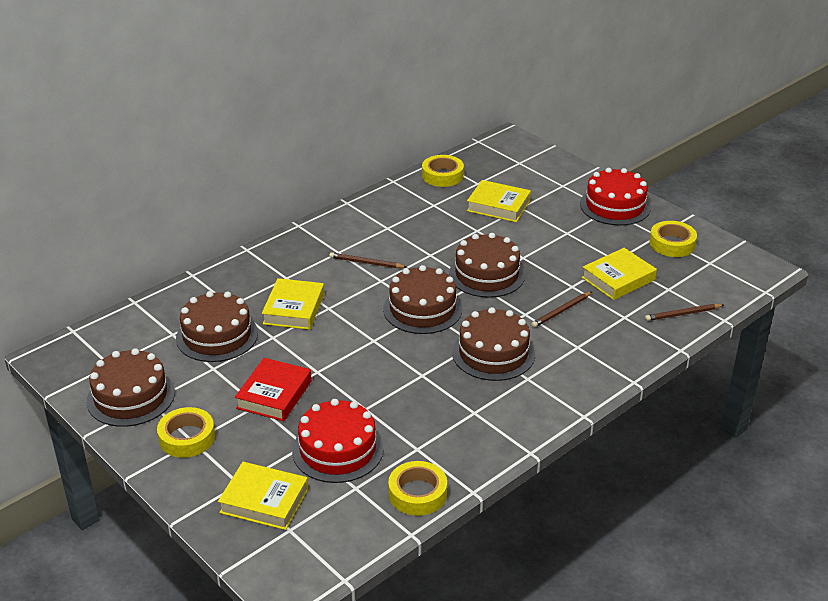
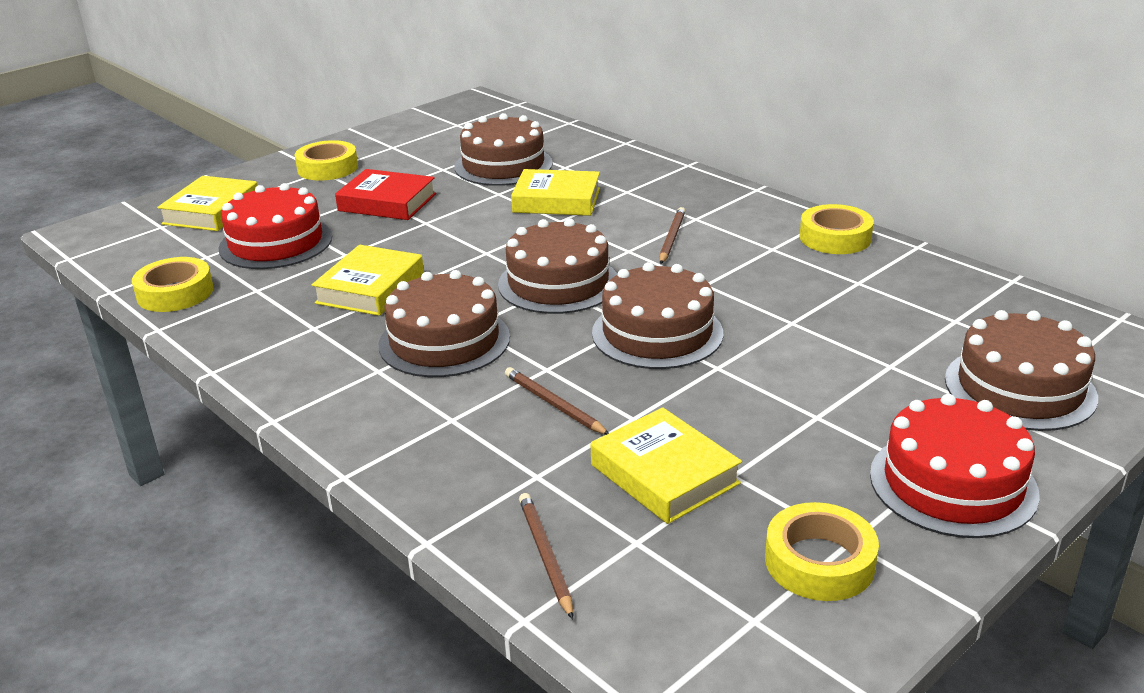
camera: 90 degrees right, 5 degrees down
brown cake [87,348,175,427] -> brown cake moved to [945,310,1098,431]
yellow tape [422,155,464,187] -> yellow tape moved to [800,204,874,254]
yellow book [467,180,531,222] -> yellow book moved to [312,245,424,316]

